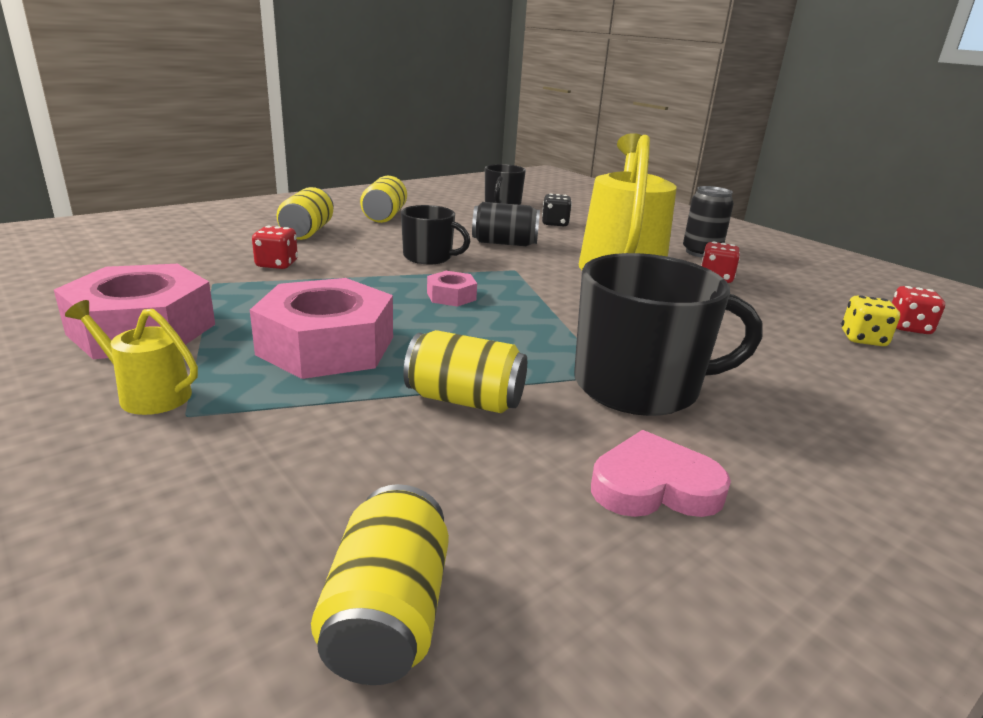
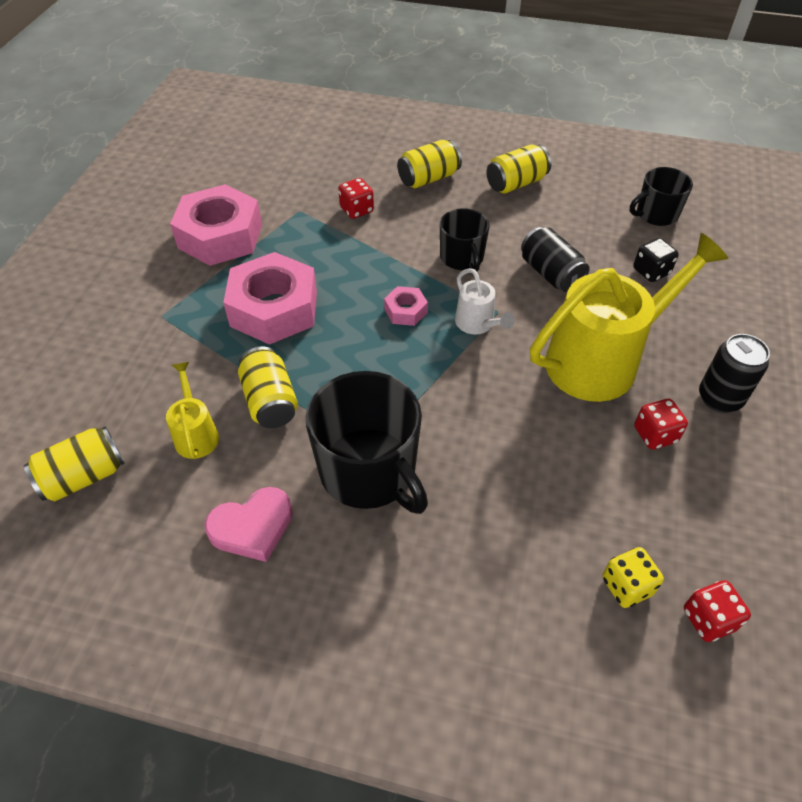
camera: 55 degrees right, 25 degrees up
yellow watering can [65,300,198,415] -> yellow watering can moved to [166,362,219,459]
pink heart [591,430,731,517] -> pink heart turned 105 degrees clockwise [205,487,293,562]
none -> white watering can [455,268,515,335]

